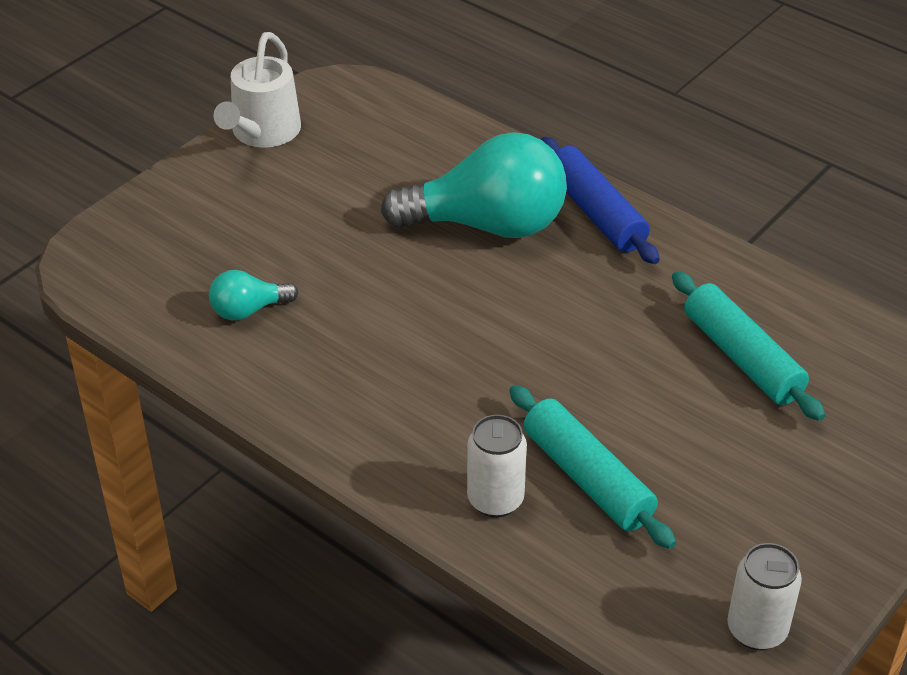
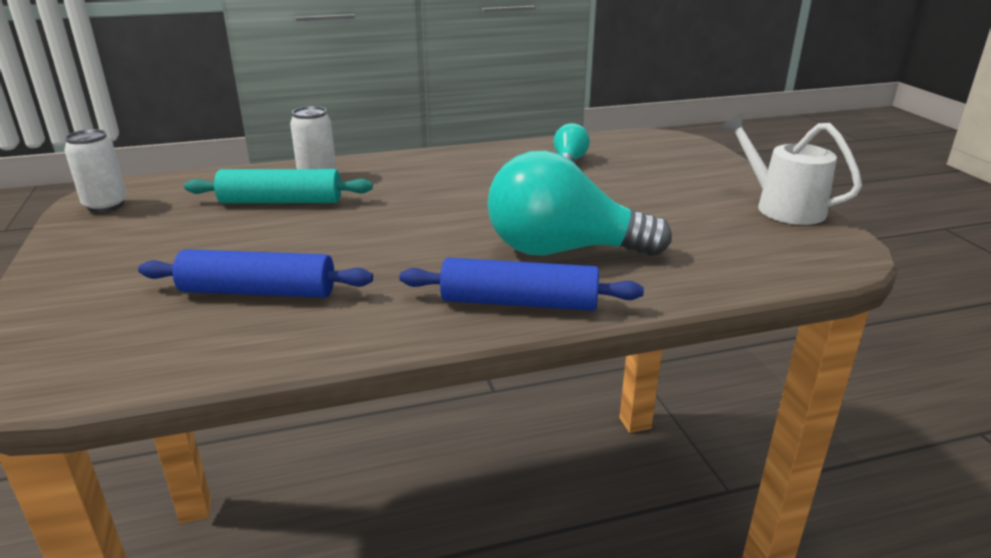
camera: 125 degrees right, 15 degrees down
turquoise light bulb [381,132,567,238] -> turquoise light bulb turned 60 degrees clockwise [487,151,672,256]
turquoise rolling pin [672,271,825,421] -> blue rolling pin [138,249,373,298]

